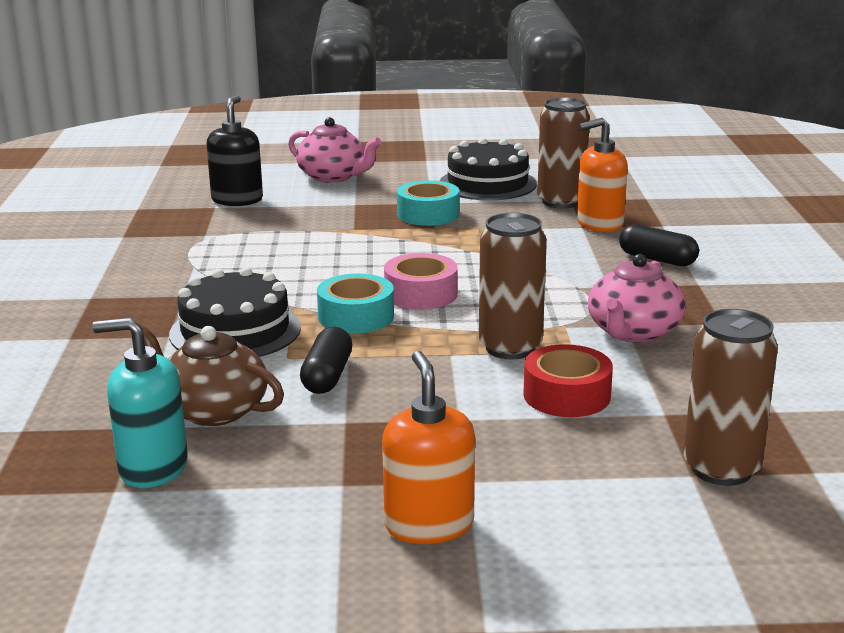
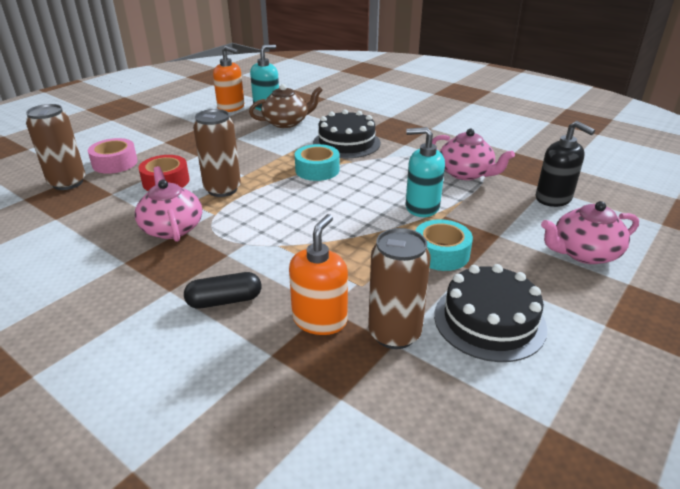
camera: 130 degrees right, 10 degrees up
black capsule [300,327,352,394] -> none
orange soap dispenser [382,351,475,544] -> orange soap dispenser moved to [213,46,244,112]
pink tape [384,253,458,310] -> pink tape moved to [88,138,138,174]
none -> turquoise soap dispenser [406,127,445,217]
none -> pink teapot [432,129,515,180]

